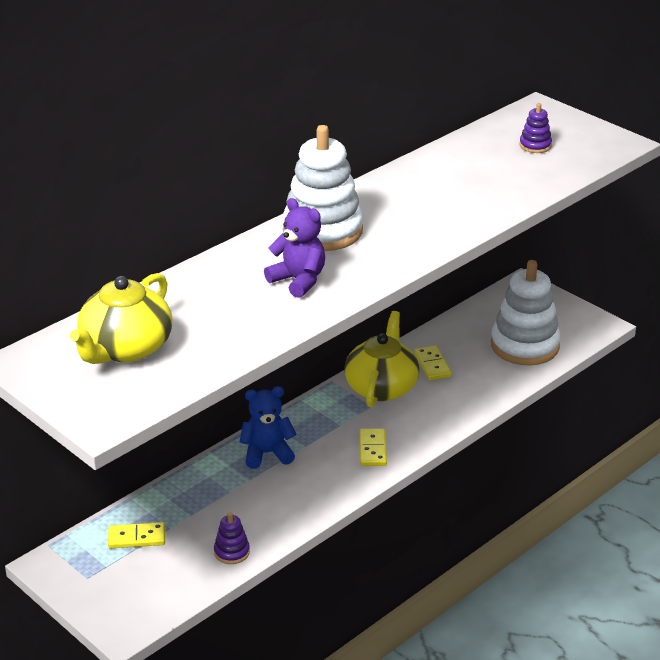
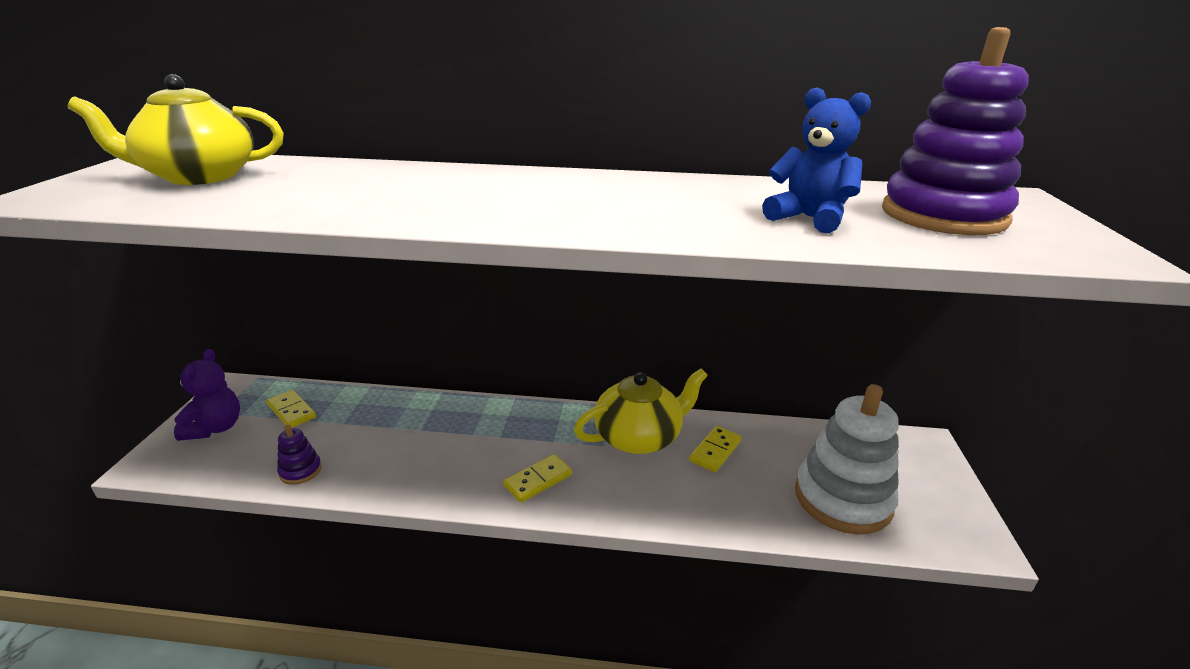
camera: 50 degrees right, 5 degrees down
blue teddy bear [240,386,297,469] -> blue teddy bear moved to [762,87,871,234]
purple teddy bear [264,198,325,298] -> purple teddy bear moved to [174,349,240,441]
white stacking toy [283,125,363,251] -> none
purple stacking toy [520,103,552,153] -> purple stacking toy [882,27,1029,235], size x2.28

